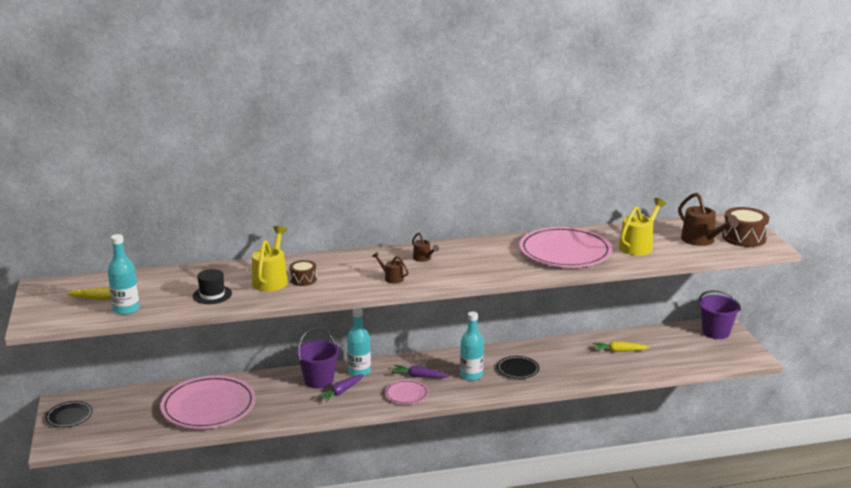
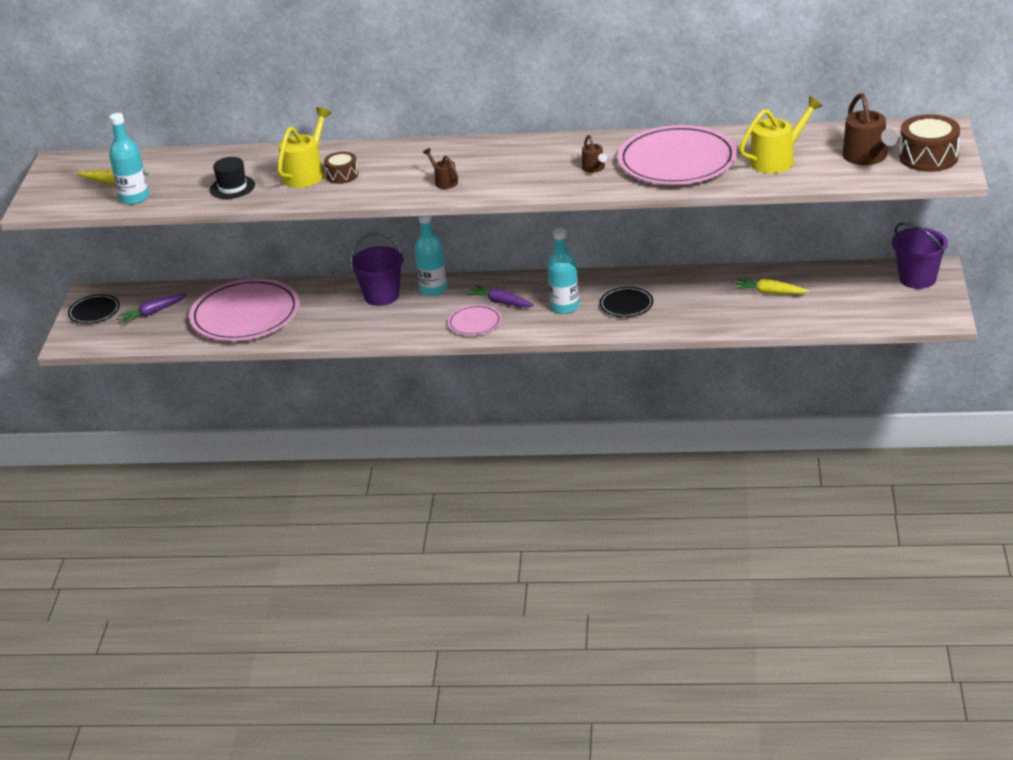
camera: 20 degrees right, 10 degrees up
purple carrot [316,374,364,402] -> purple carrot moved to [118,294,187,323]
brown watering can [412,233,439,262] -> brown watering can moved to [582,135,607,173]

